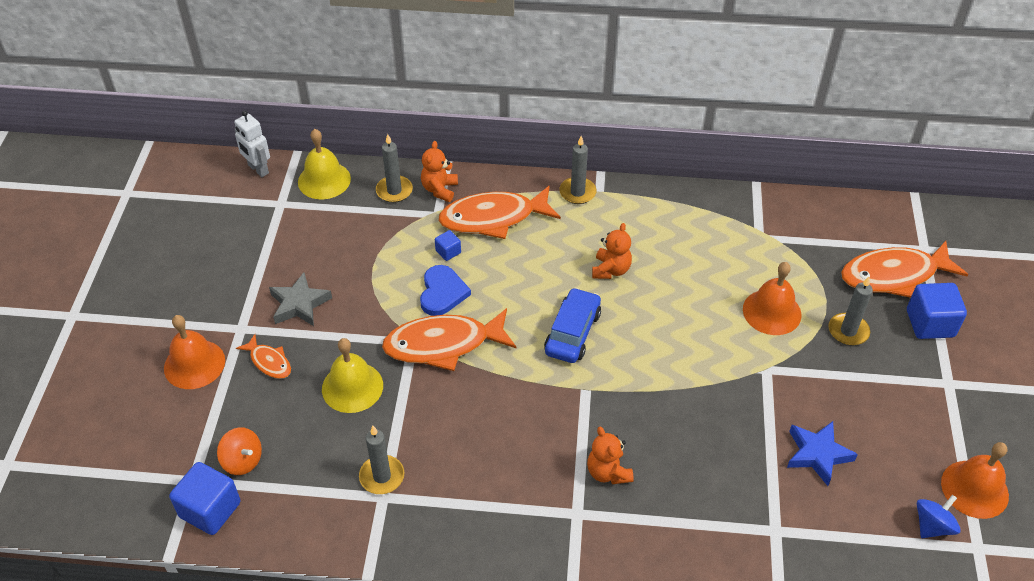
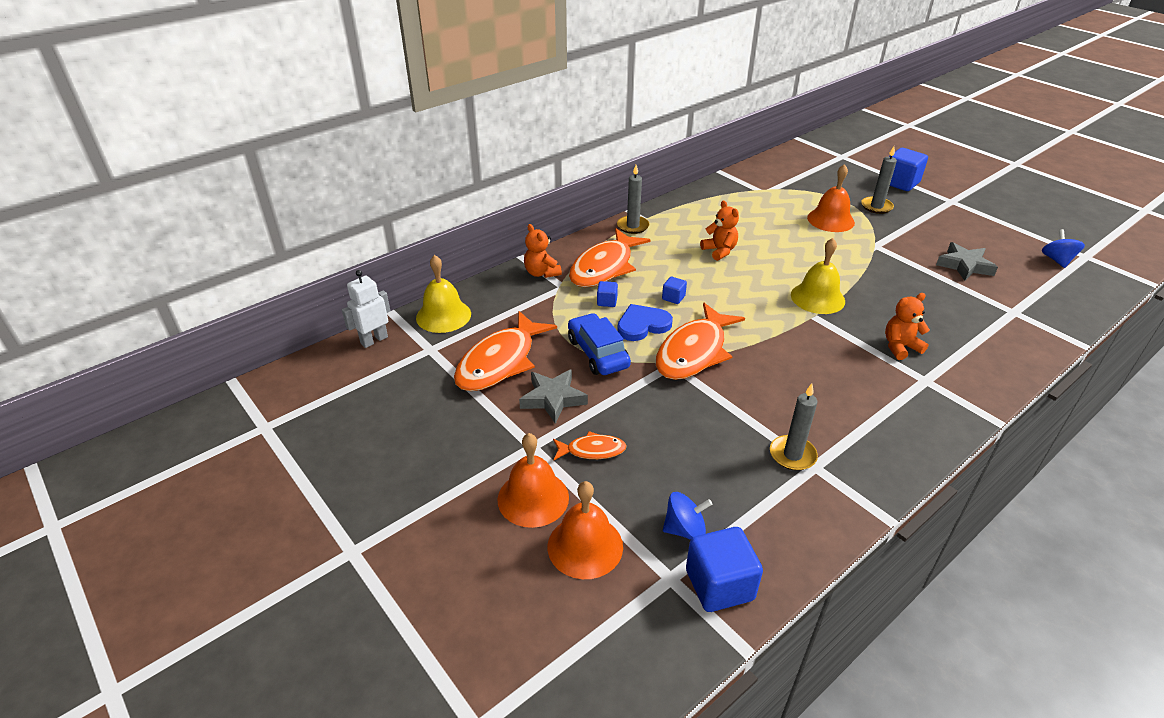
camera: 45 degrees left, 10 degrees down
orange spinning top [217,427,262,475] -> blue spinning top [663,492,712,540]
white robot [234,110,270,177] -> white robot turned 135 degrees clockwise [342,270,391,348]
yellow bell [322,338,383,413] -> yellow bell moved to [791,238,845,314]
grey candle [376,134,413,203] -> none
blue heart [420,265,471,316] -> blue heart turned 75 degrees counterclockwise [617,304,673,341]
blue car [544,287,601,363] -> blue car moved to [568,313,631,375]
orange teddy bear [587,427,634,484] -> orange teddy bear turned 135 degrees clockwise [885,293,930,360]
blue star [787,421,858,486] -> grey star [936,242,998,281]
orange fish [841,241,968,298] -> orange fish moved to [454,311,557,391]
orange bell [941,442,1009,519] -> orange bell moved to [548,481,623,579]
none -> blue cube [662,277,687,304]

